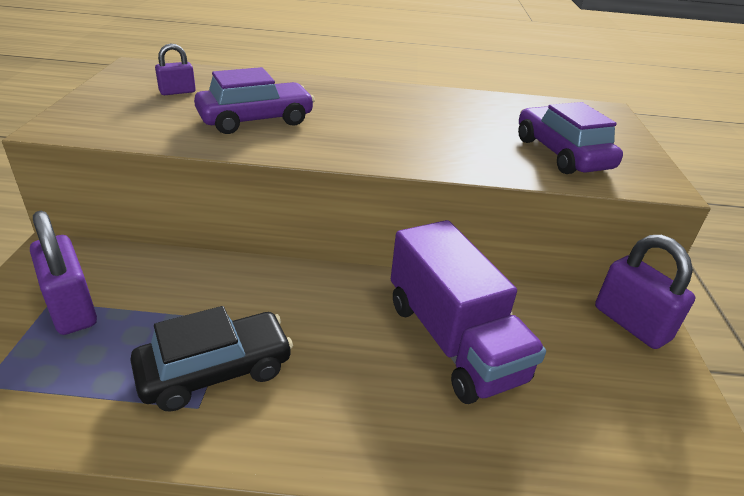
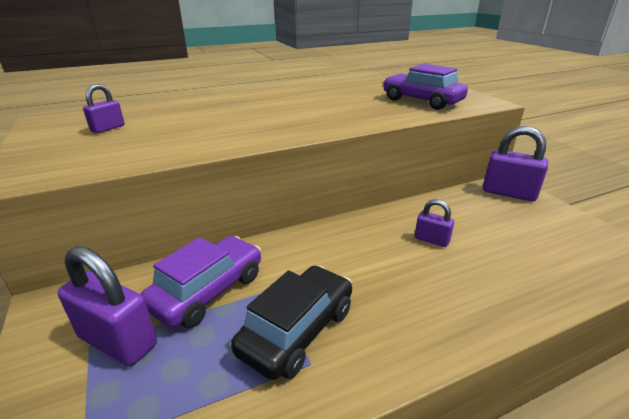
camera: 25 degrees left, 5 degrees down
purple car [194,67,315,134] -> purple car moved to [140,236,261,328]
purple truck [391,220,546,404] -> purple padlock [415,199,454,247]

